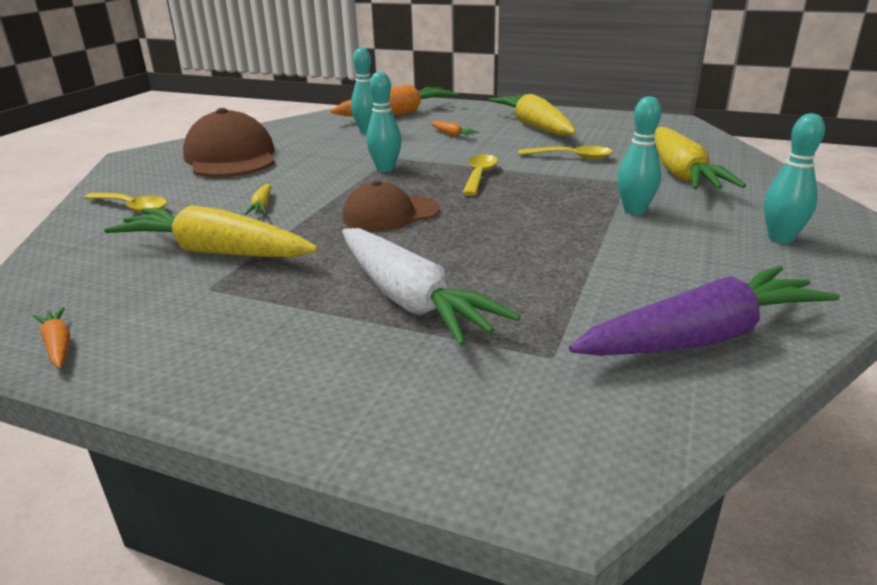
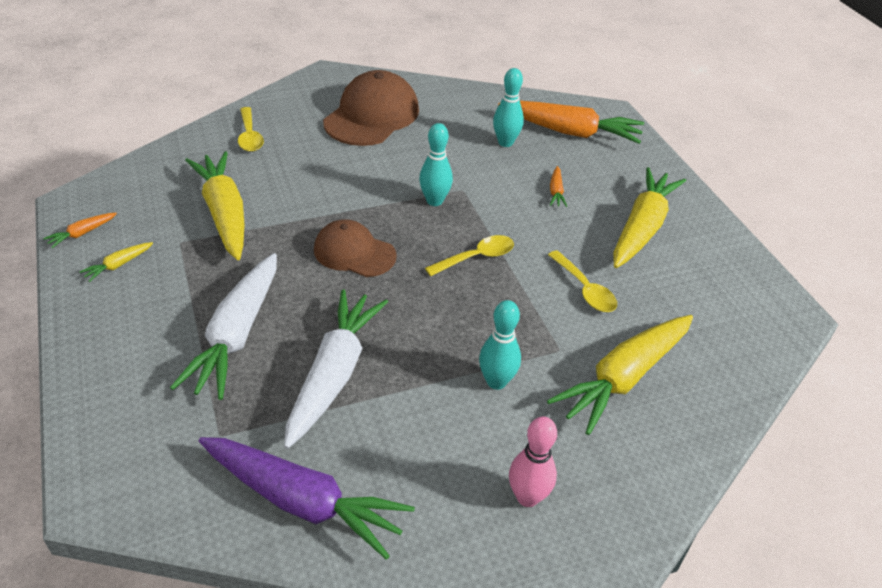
camera: 45 degrees right, 15 degrees up
orange carrot [32,307,70,368] -> orange carrot turned 150 degrees counterclockwise [43,213,117,248]
yellow carrot [244,184,271,215] -> yellow carrot moved to [79,242,153,282]
turquoise bowling pin [764,113,825,244] -> pink bowling pin [509,417,557,507]
none -> white carrot [284,289,388,449]

